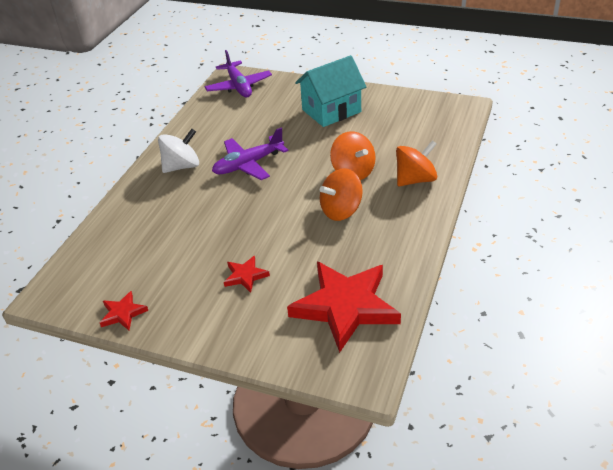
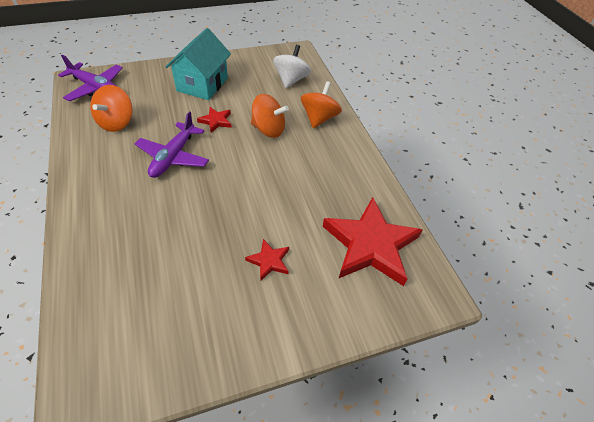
camera: 45 degrees left, 10 degrees up
red star [100,291,148,330] -> red star moved to [197,107,232,133]
white spinning top [158,129,199,173] -> white spinning top moved to [273,45,311,88]
orange spinning top [320,168,363,221] -> orange spinning top moved to [90,85,132,132]

